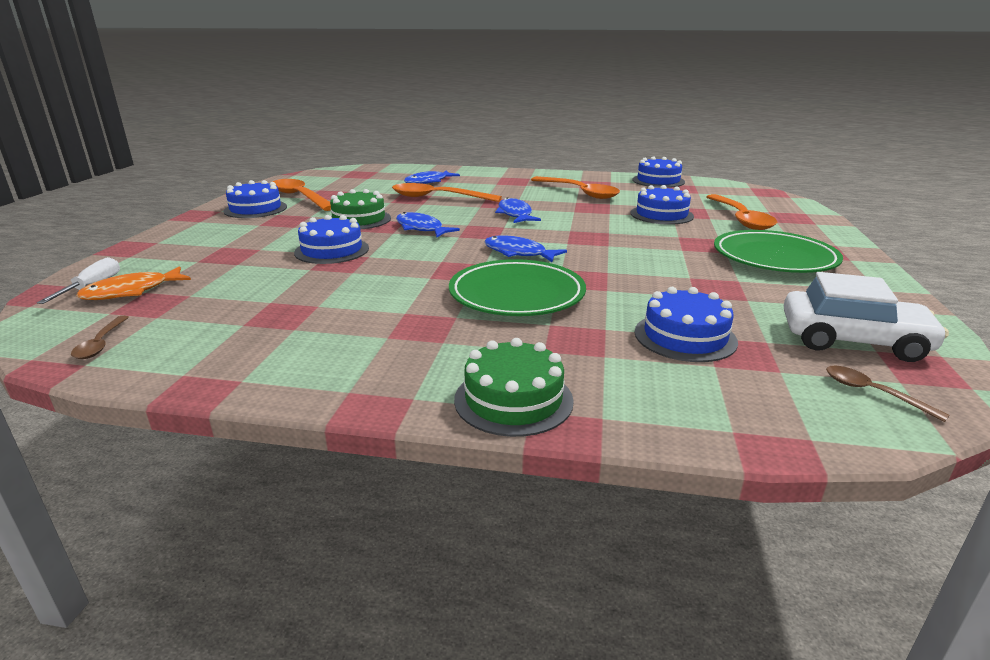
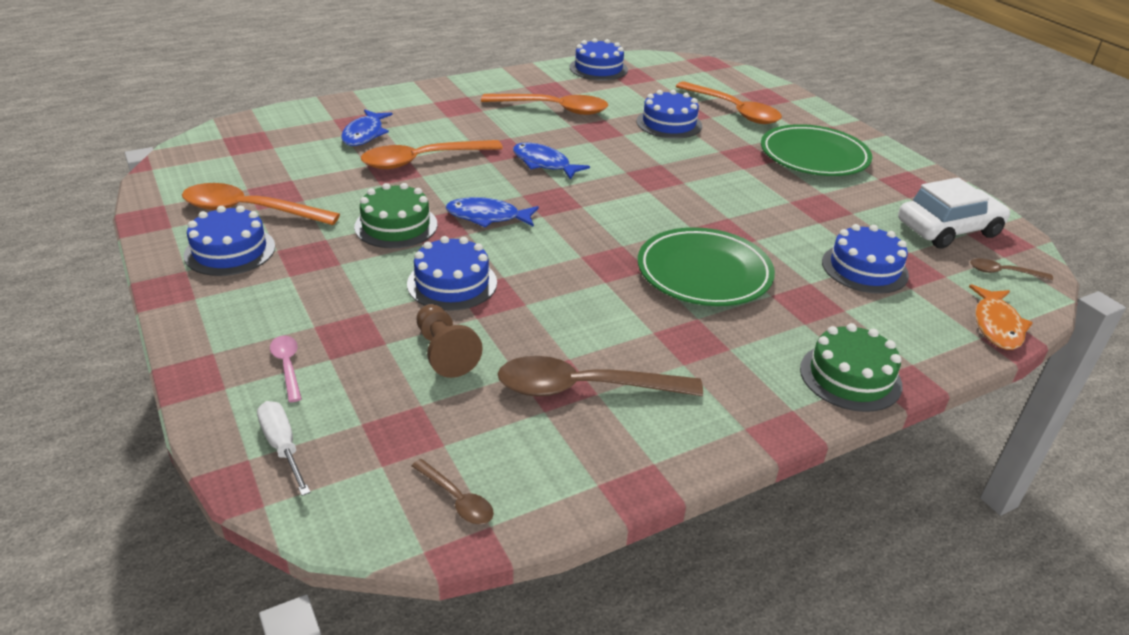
camera: 40 degrees left, 10 degrees up
orange fish [76,266,191,300] -> orange fish moved to [969,284,1033,350]
blue fish [484,235,567,262] -> none
none -> pink spoon [270,335,302,402]
none -> brown pawn [416,304,483,378]
none -> brown spoon [498,356,703,396]

